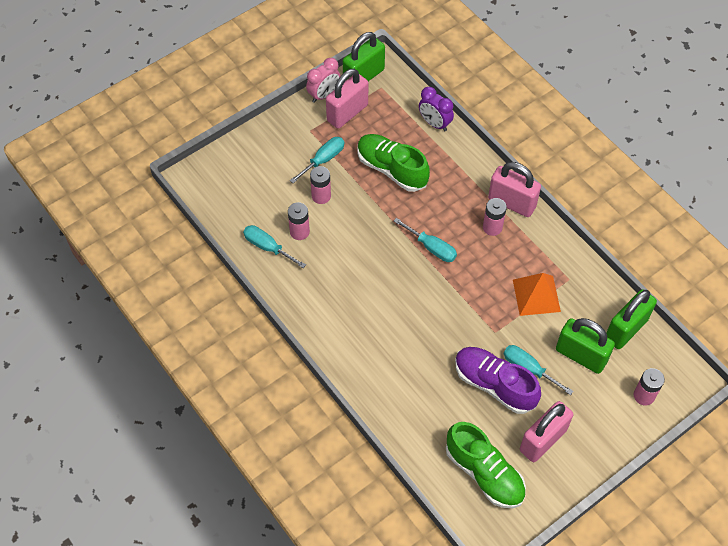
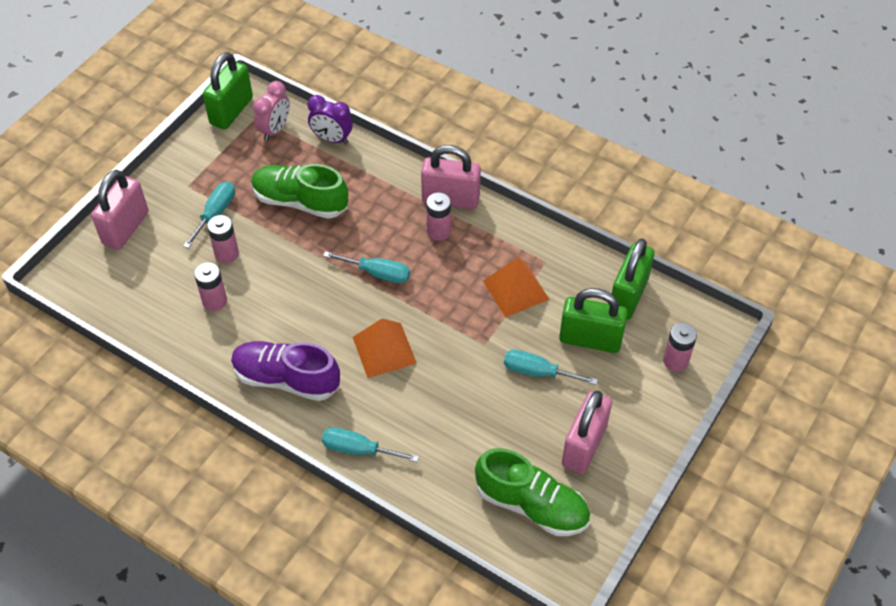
camera: 20 degrees left, 5 degrees down
turquoise screwdriver [243,225,306,268] -> turquoise screwdriver moved to [322,427,419,462]
pink clock [306,58,340,103] -> pink clock moved to [253,81,290,141]
pink padlock [326,69,368,129] -> pink padlock moved to [91,170,148,250]
purple shoe [455,347,541,414] -> purple shoe moved to [231,341,340,401]
none -> orange pyramid [353,318,417,378]

